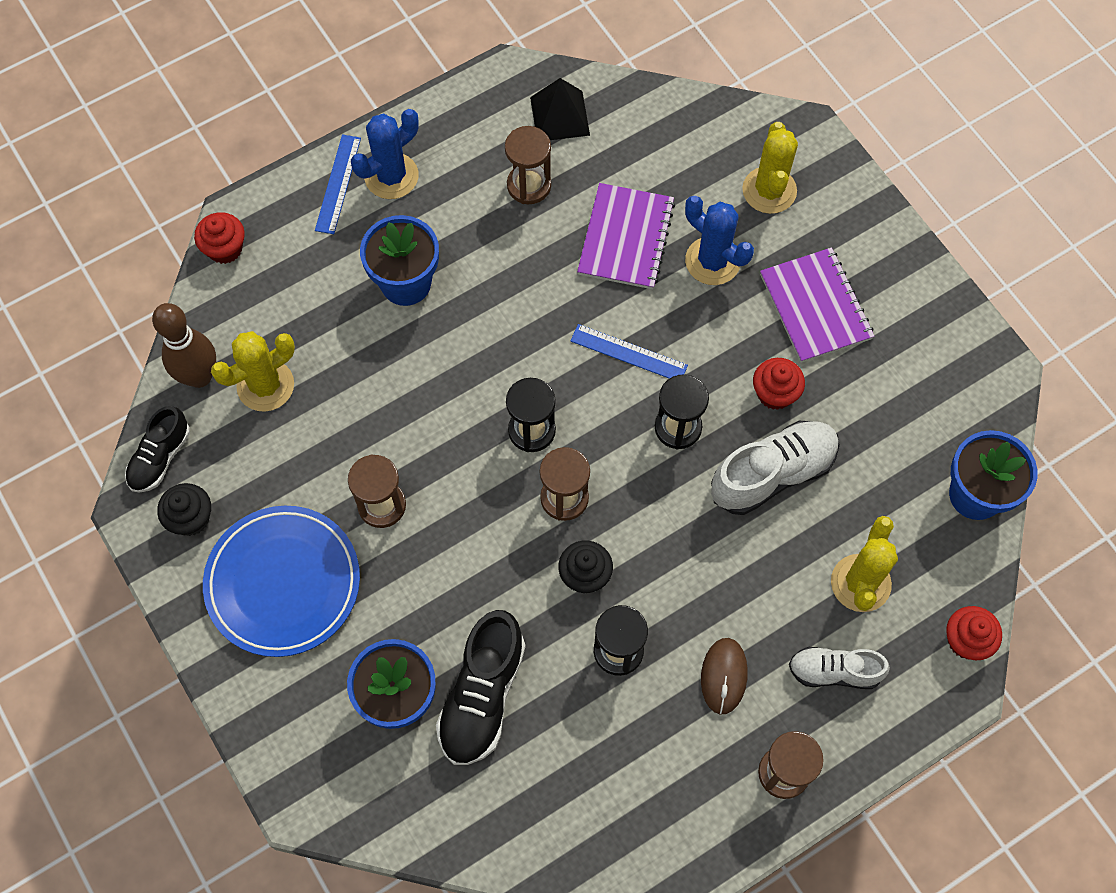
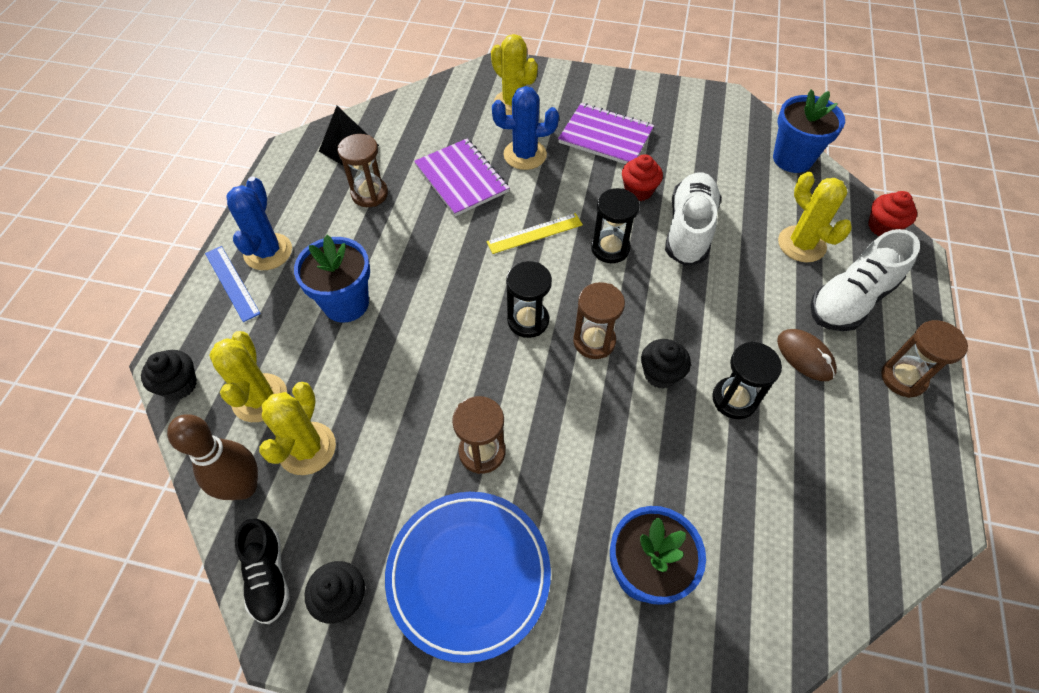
camera: 45 degrees left, 10 degrees down
red cupcake [194,212,245,264] -> black cupcake [141,350,197,400]
black shoe [436,610,526,765] -> none
blue ruler [570,324,688,379] -> yellow ruler [487,213,583,254]
white shoe [789,647,890,689] -> white shoe [811,229,920,331], size x1.59
none -> yellow cactus [209,331,287,422]

